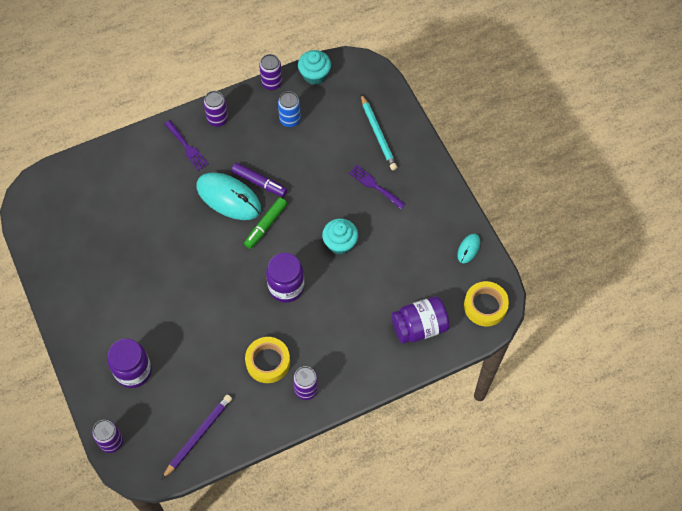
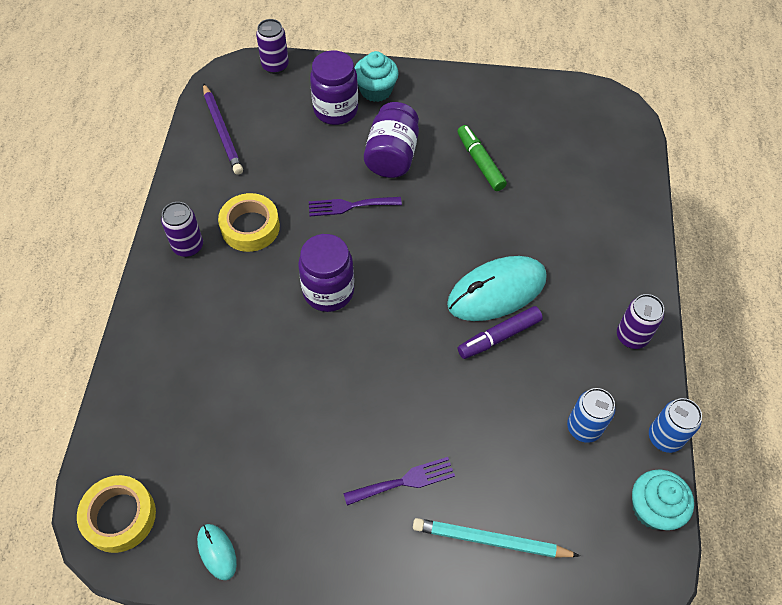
camera: 120 degrees right, 5 degrees down
purple fork [164,120,209,171] -> purple fork moved to [309,197,402,216]
green marker [244,197,287,249] -> green marker moved to [458,125,507,191]
purple can [259,54,282,90] -> blue can [649,398,702,453]
turquoise cupcake [322,218,358,254] -> turquoise cupcake moved to [355,51,399,102]
purple jar [391,296,450,344] -> purple jar moved to [364,102,419,178]

